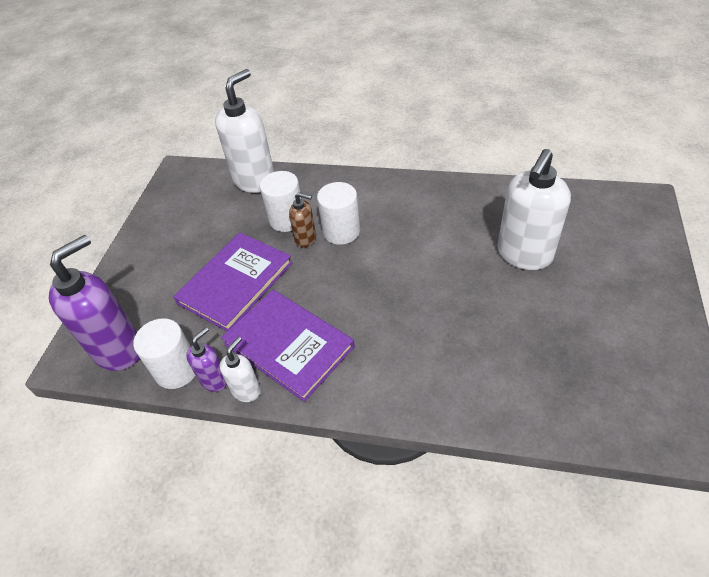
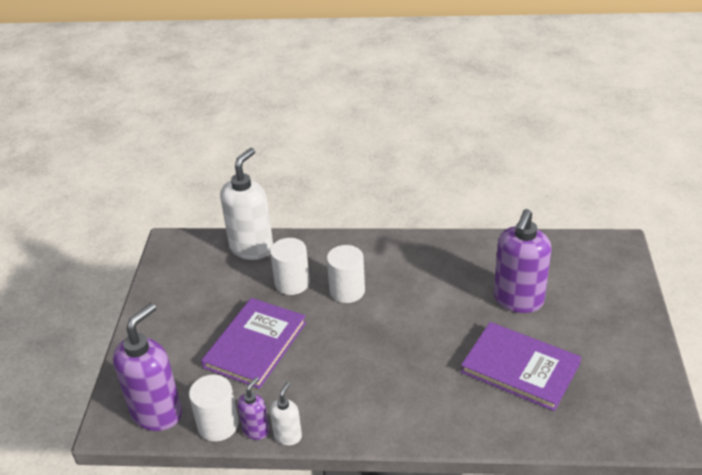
camera: 10 degrees left, 10 degrees down
purple book [221,290,355,402] -> purple book moved to [461,322,581,411]
brown soap dispenser [289,192,316,248] -> none
white soap dispenser [498,149,571,270] -> purple soap dispenser [494,209,552,313]

